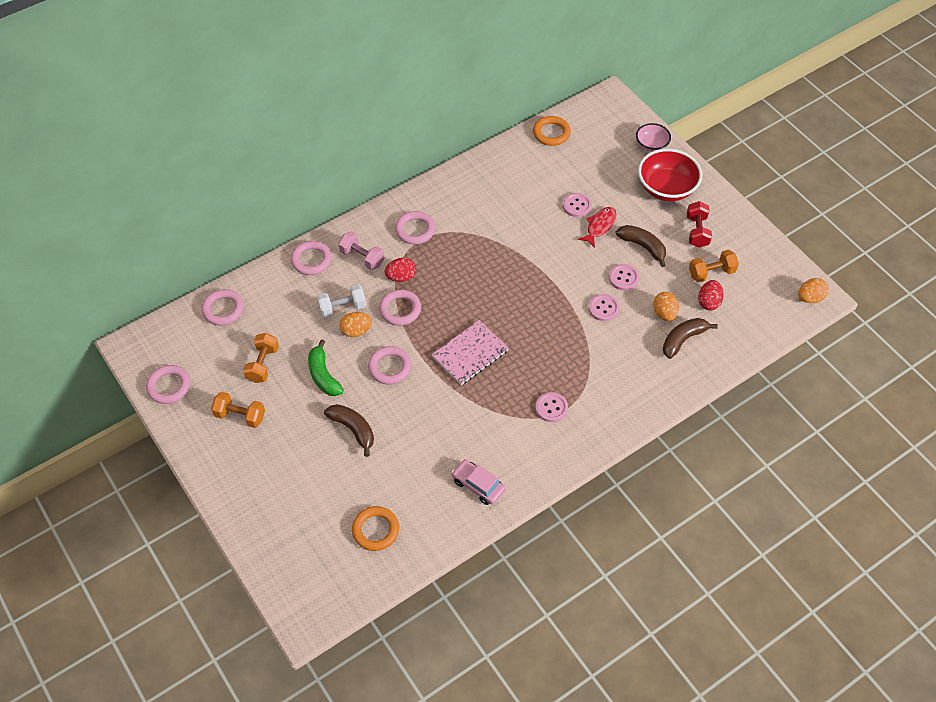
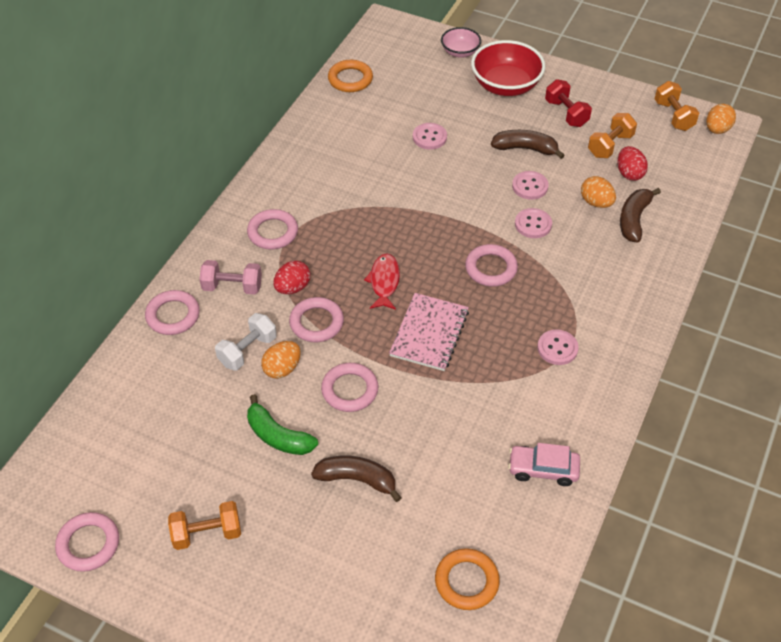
camera: 30 degrees left, 5 degrees down
pink ring [201,289,244,325] -> pink ring moved to [465,244,518,286]
orange dumbbell [243,333,279,383] -> orange dumbbell moved to [655,81,699,131]
red fish [578,207,616,248] -> red fish moved to [364,253,400,310]

